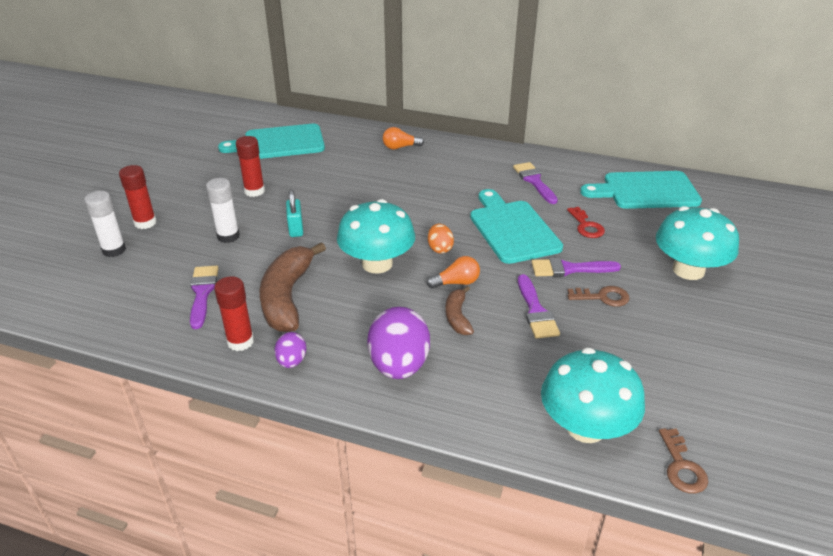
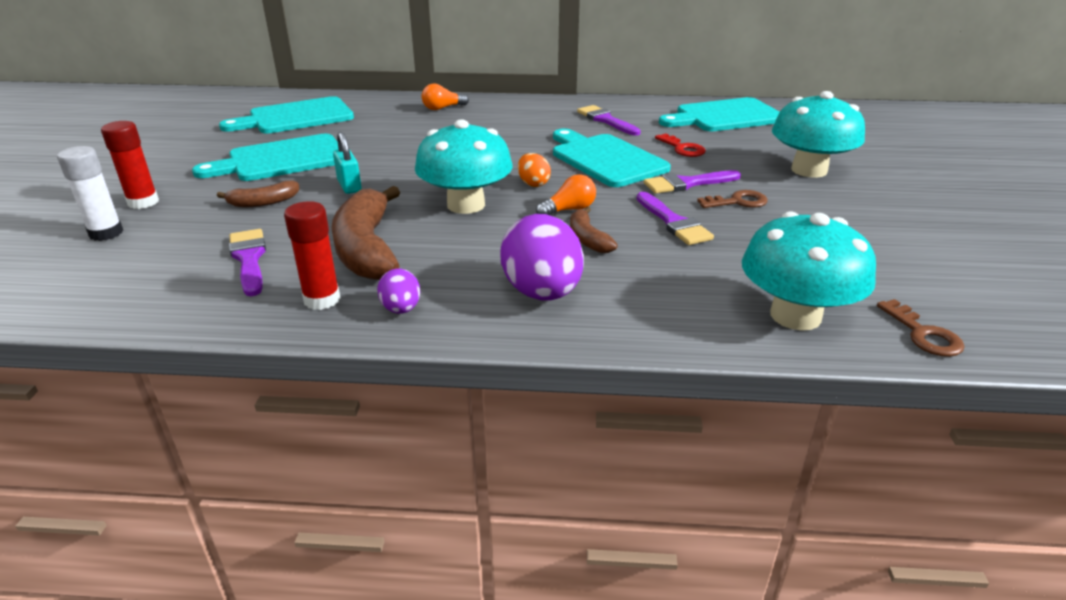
camera: 15 degrees left, 5 degrees down
white glue stick [206,178,240,243] -> brown banana [217,180,299,207]
red glue stick [236,136,265,197] -> turquoise cutting board [192,134,339,181]

